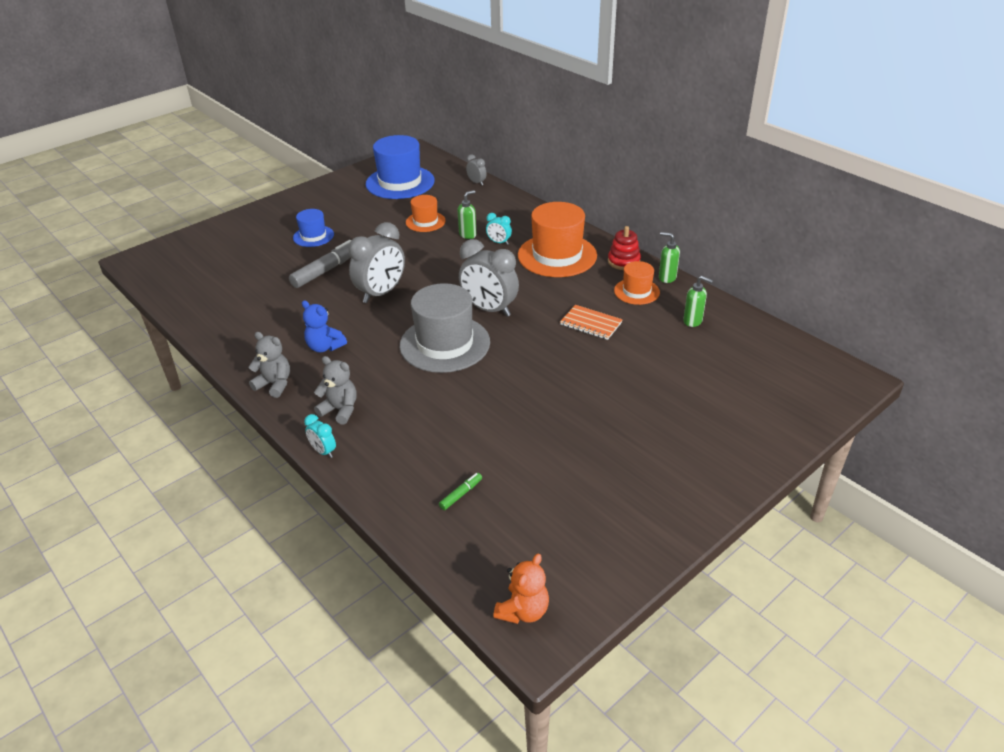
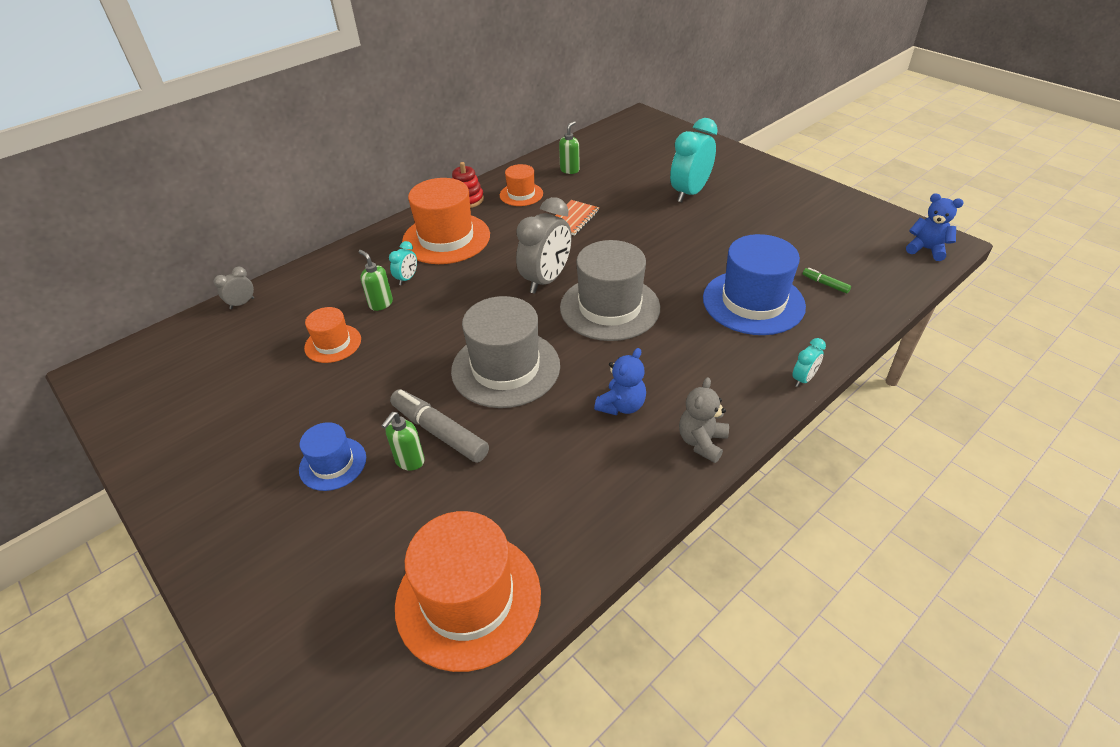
camera: 90 degrees left, 5 degrees up
grey teddy bear [314,356,357,425] -> none
grey clock [348,222,405,303] -> grey hat [451,296,560,408]
blue hat [366,135,435,199] -> blue hat moved to [703,234,806,335]
orange teddy bear [493,554,549,624] -> blue teddy bear [906,193,964,261]
green soap dispenser [659,232,680,283] -> green soap dispenser moved to [381,412,425,471]
none -> orange hat [395,511,541,672]
none -> turquoise clock [670,118,718,203]

